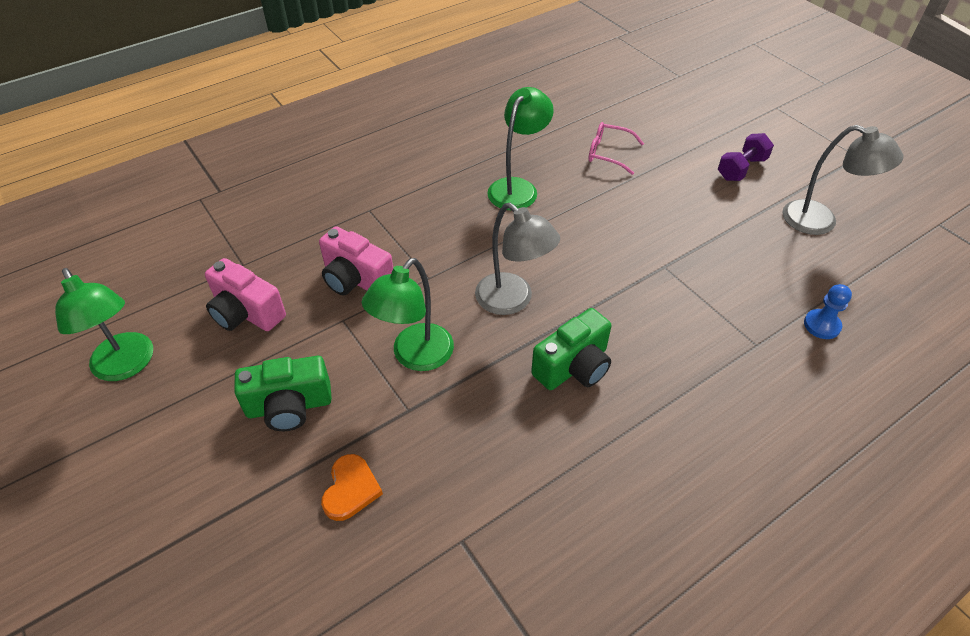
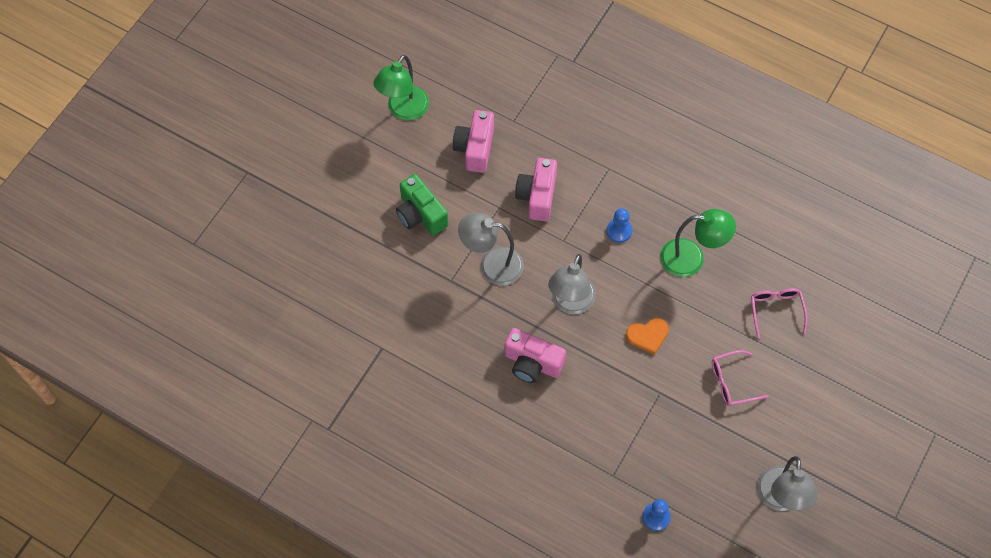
camera: 65 degrees right, 15 degrees up
orange heart [321,454,383,521] -> orange heart moved to [626,318,669,355]
green lamp [362,258,454,371] -> grey lamp [458,213,524,286]
green camera [531,308,611,390] -> pink camera [504,328,566,383]
purple dumbbell [718,133,774,181] -> none
none -> blue pawn [606,208,632,243]
none -> pink glasses [712,350,768,406]

